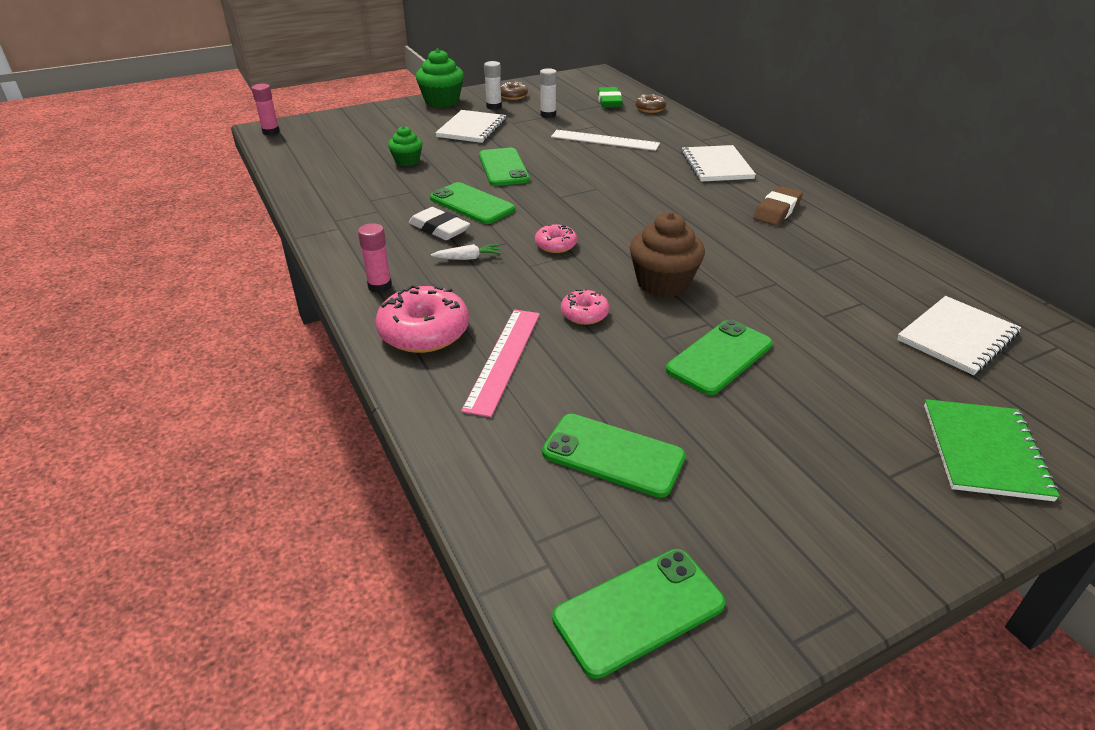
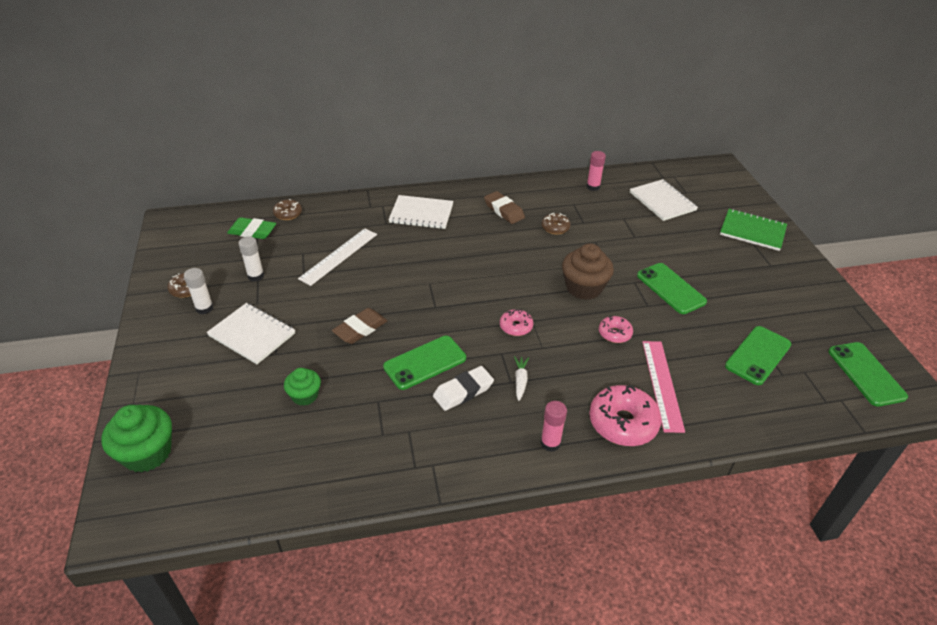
camera: 75 degrees left, 5 degrees up
pink glue stick [251,84,280,135] -> pink glue stick moved to [586,151,606,191]
green cupcake [416,49,464,107] -> green cupcake moved to [101,405,172,473]
pink ruler [461,309,540,417] -> pink ruler turned 60 degrees clockwise [642,341,685,433]
green phone [479,148,530,186] -> brown eraser [332,308,387,344]
none -> brown donut [542,213,570,235]

